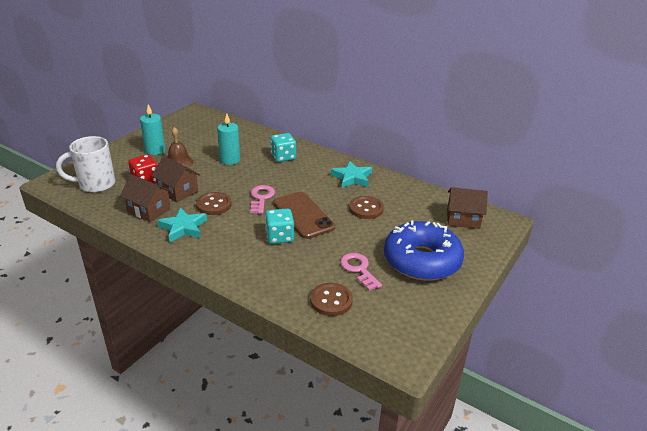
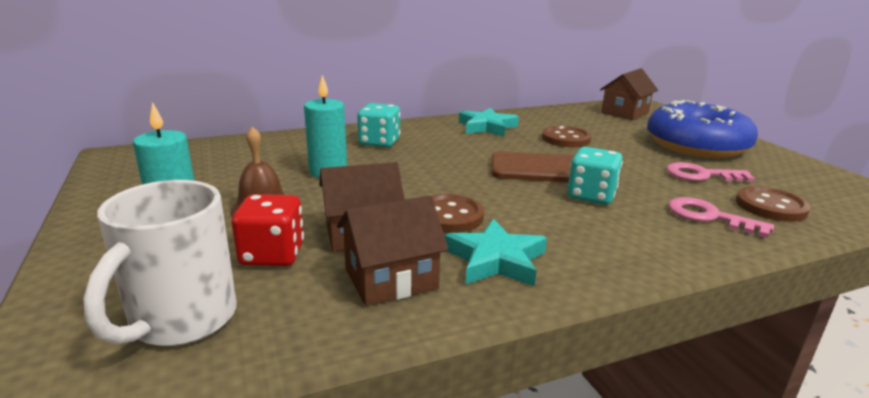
camera: 55 degrees left, 10 degrees down
pink key [250,185,275,214] -> pink key moved to [668,197,774,238]

